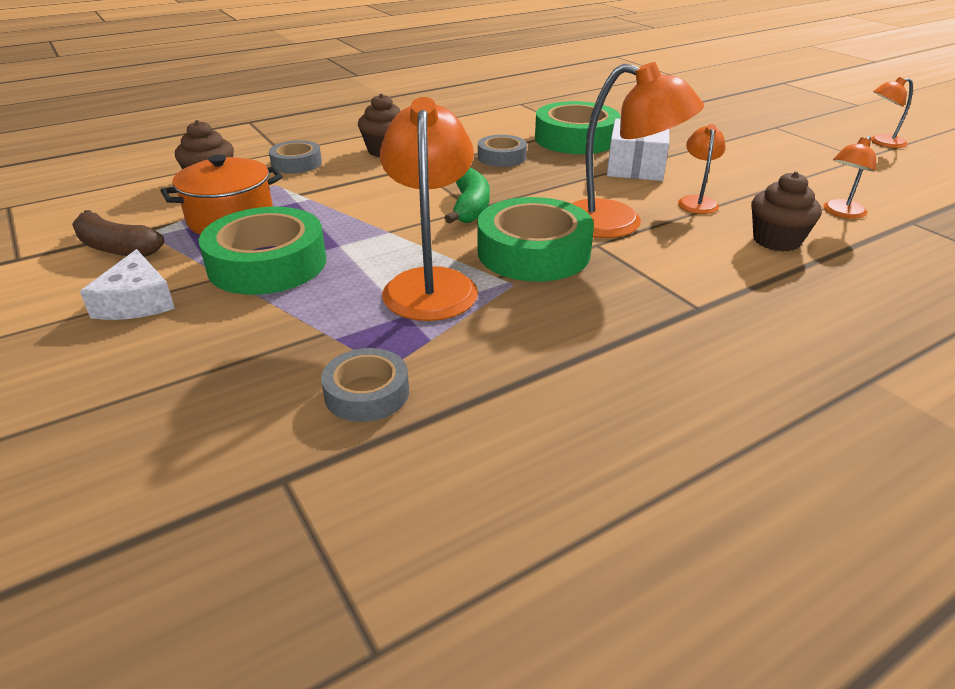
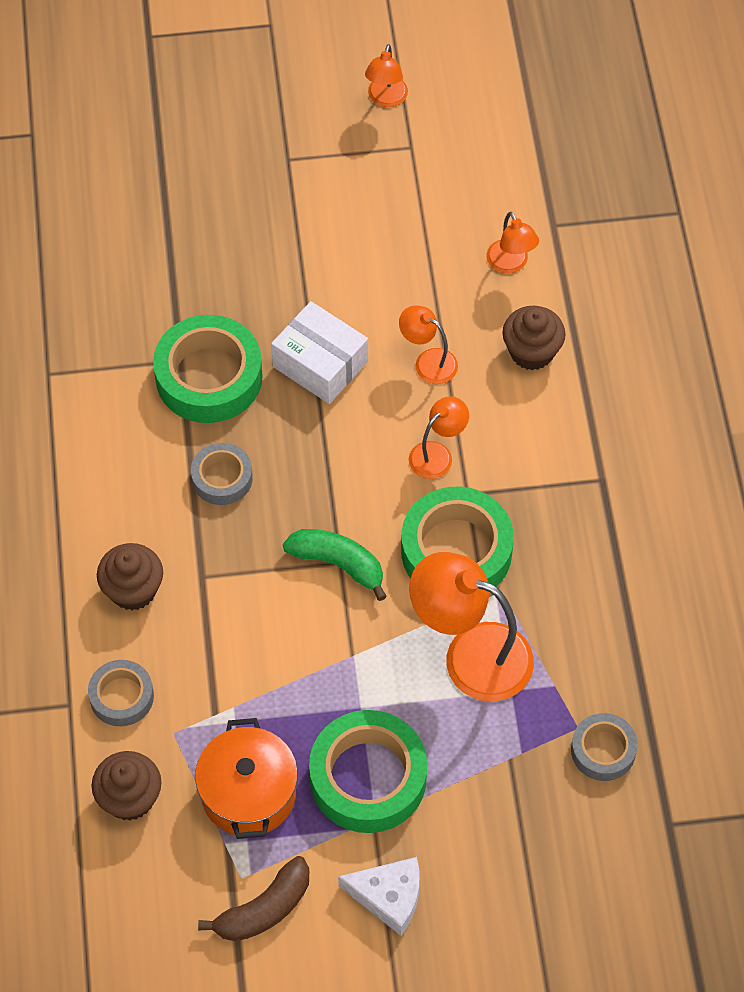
camera: 65 degrees left, 25 degrees up
orange lamp [571,62,704,238] -> orange lamp [409,396,469,479], size x0.52

